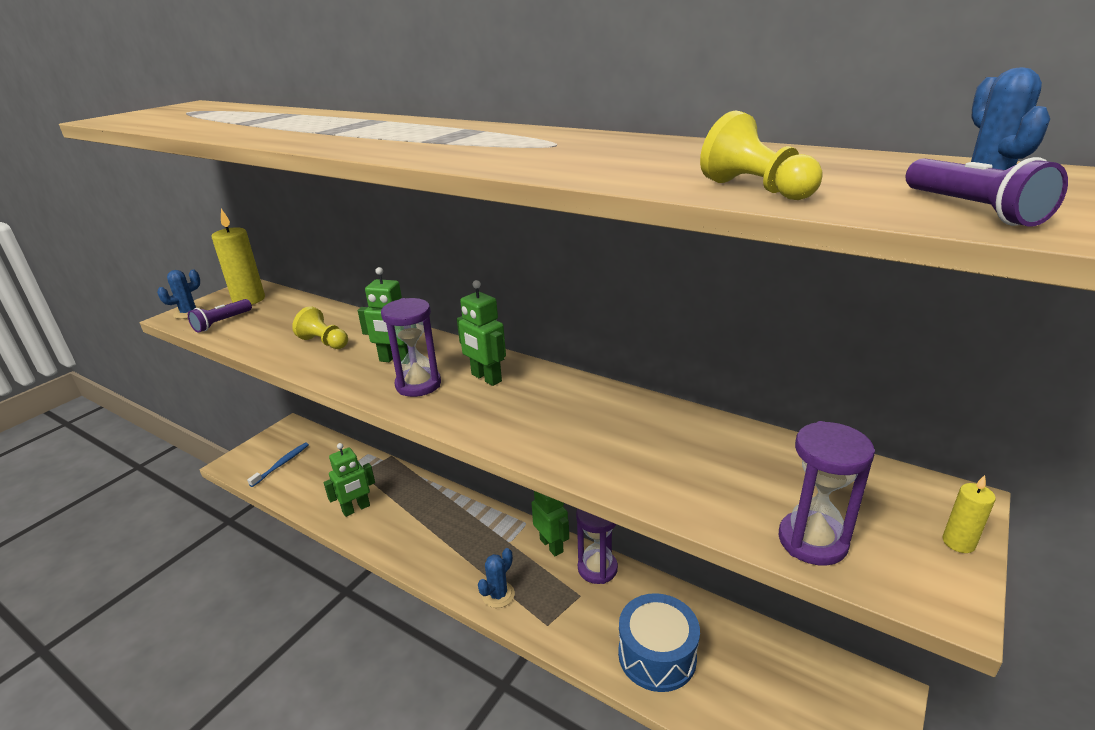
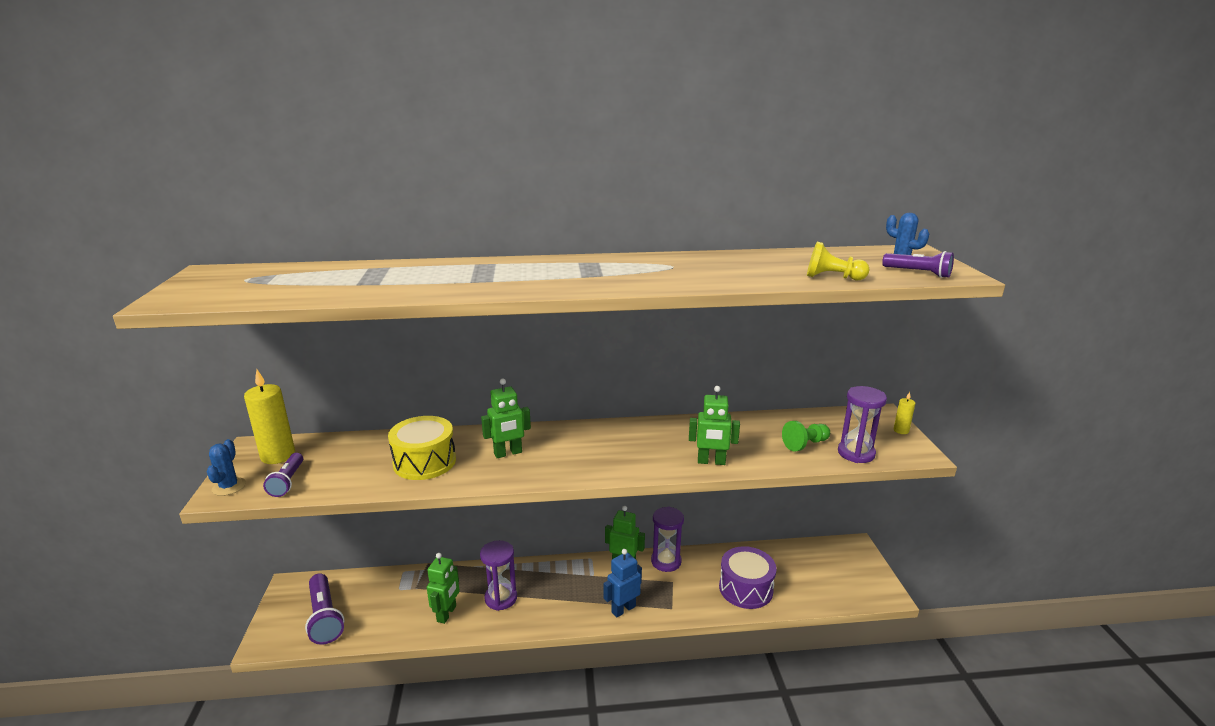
camera: 40 degrees left, 5 degrees down
blue toothbrush [247,443,309,487] -> purple flashlight [305,573,344,645]
yellow pawn [292,306,348,349] -> yellow drum [388,416,456,480]
purple hourglass [381,298,441,397] -> purple hourglass moved to [480,540,517,611]
green robot [457,280,506,386] -> green robot moved to [689,386,740,465]
blue cactus [478,548,515,608] -> blue robot [604,549,642,617]
blue drum [618,593,700,692] -> purple drum [719,546,777,609]
none -> green pawn [782,421,830,451]

